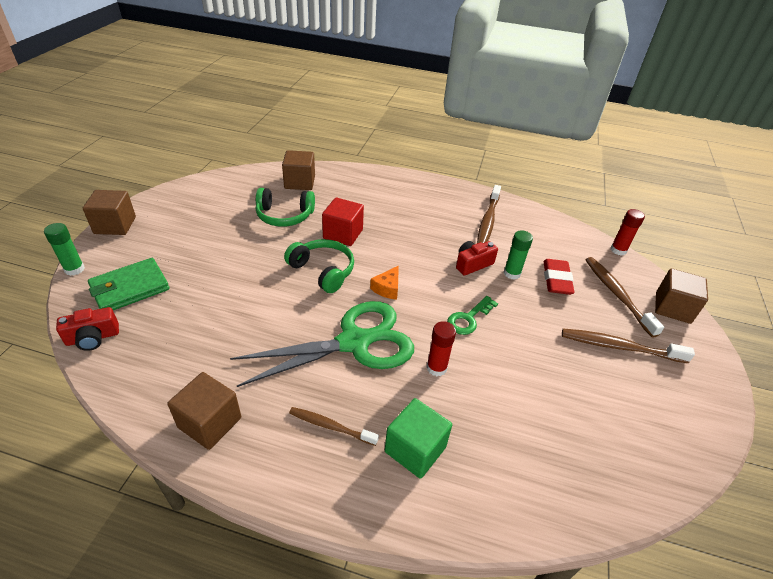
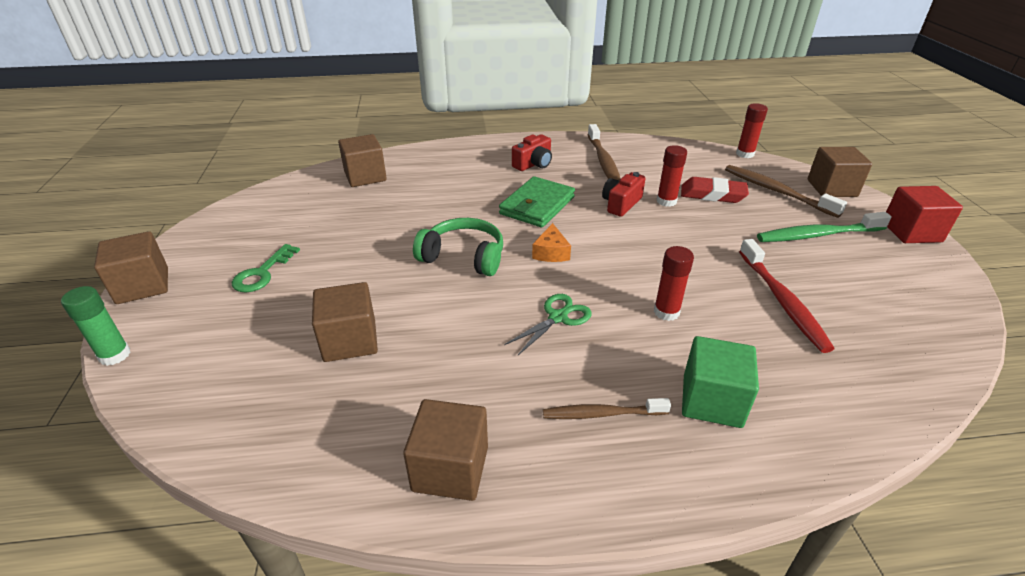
camera: 20 degrees left, 5 degrees down
red camera [56,307,119,351] -> red camera moved to [512,134,552,171]
green wallet [88,258,170,310] -> green wallet moved to [499,176,575,227]
green scissors [230,301,414,387] -> green scissors [504,294,592,355], size x0.44
green headphones [256,188,315,227] -> none
red cube [322,197,364,246] -> red cube moved to [886,186,963,243]
green key [447,296,498,335] -> green key moved to [232,244,300,292]
green glue stick [504,230,533,280] -> red glue stick [657,145,687,207]
red eraser [544,259,575,295] -> red eraser turned 60 degrees counterclockwise [681,177,749,203]
brown toothbrush [562,329,695,363] -> green toothbrush [757,212,892,242]
none -> brown cube [312,282,378,362]
none -> red toothbrush [739,239,834,353]

